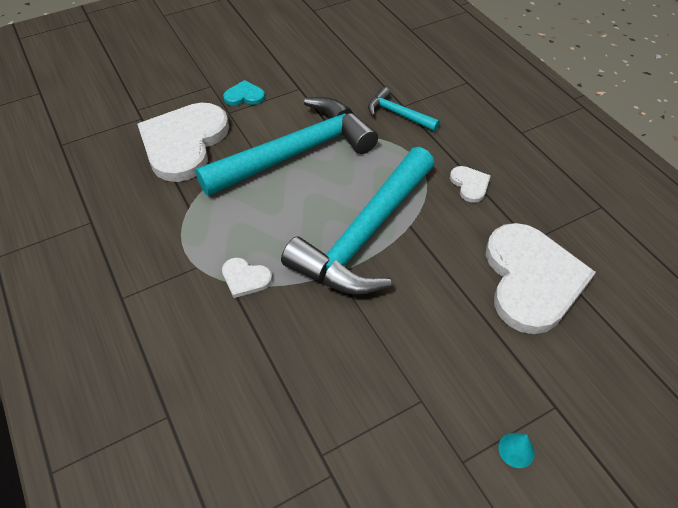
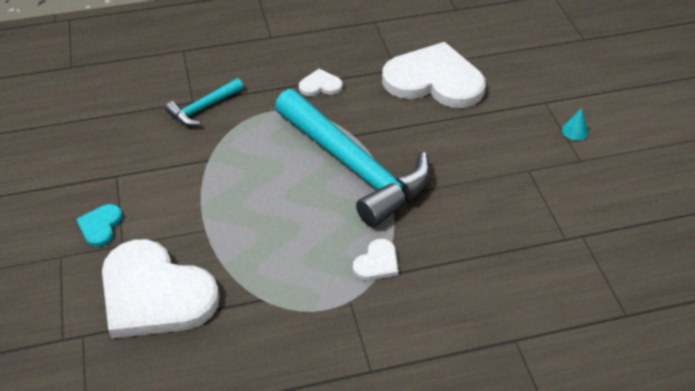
camera: 75 degrees left, 5 degrees down
turquoise hammer [195,97,378,196] -> none

